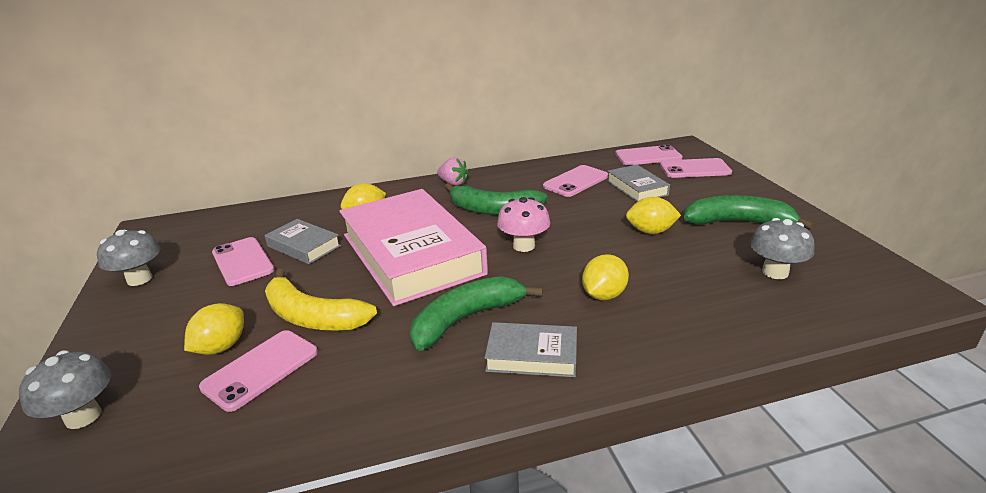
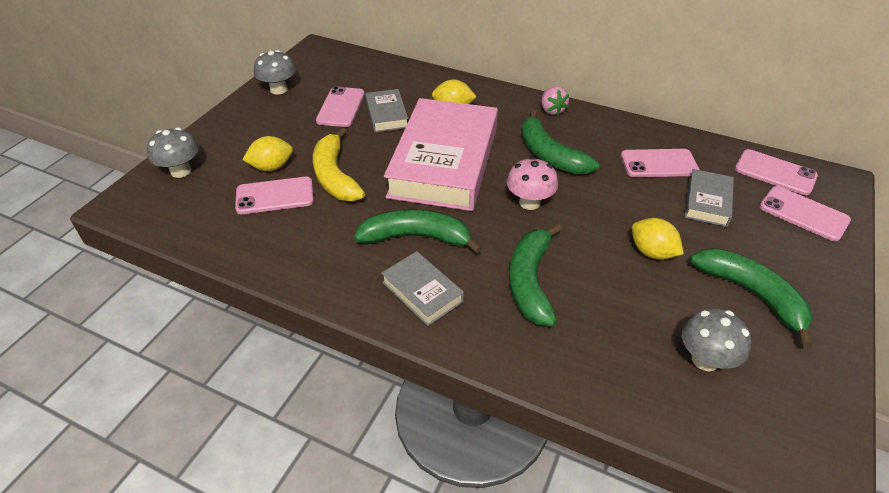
camera: 40 degrees right, 15 degrees up
yellow lemon [582,254,629,300] -> green banana [509,224,562,326]

